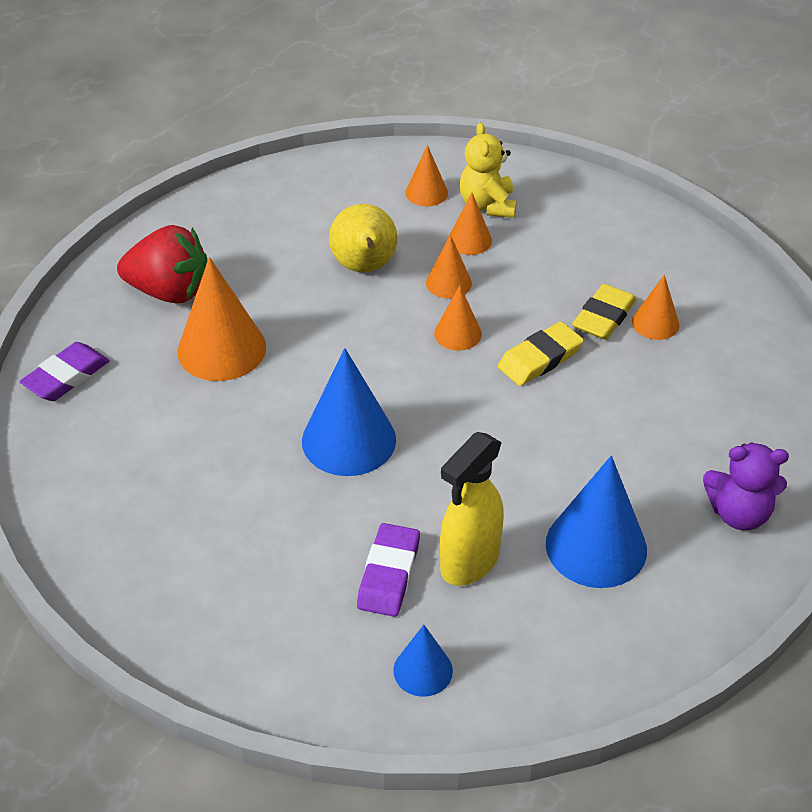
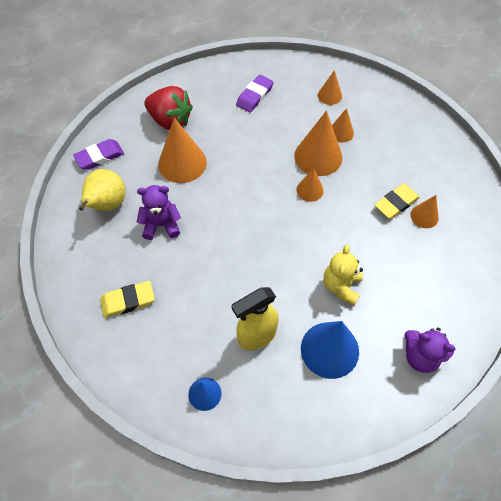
camera: 20 degrees right, 15 degrees up
blue cone [302,348,396,476] -> none
yellow pear [329,204,397,272] -> yellow pear moved to [79,169,125,211]
purple eraser [357,523,420,617] -> purple eraser moved to [236,75,274,113]
orange cone [426,235,472,299] -> orange cone [294,110,342,176], size x1.84
yellow teddy bear [460,122,517,218] -> yellow teddy bear moved to [324,244,363,306]
yellow eraser [498,322,584,386] -> yellow eraser moved to [100,281,155,318]
none -> purple teddy bear [137,185,181,240]

